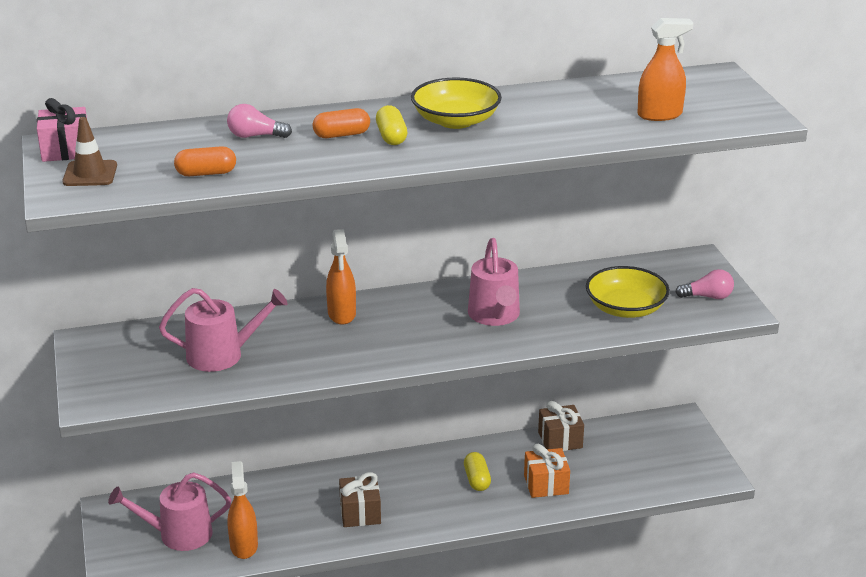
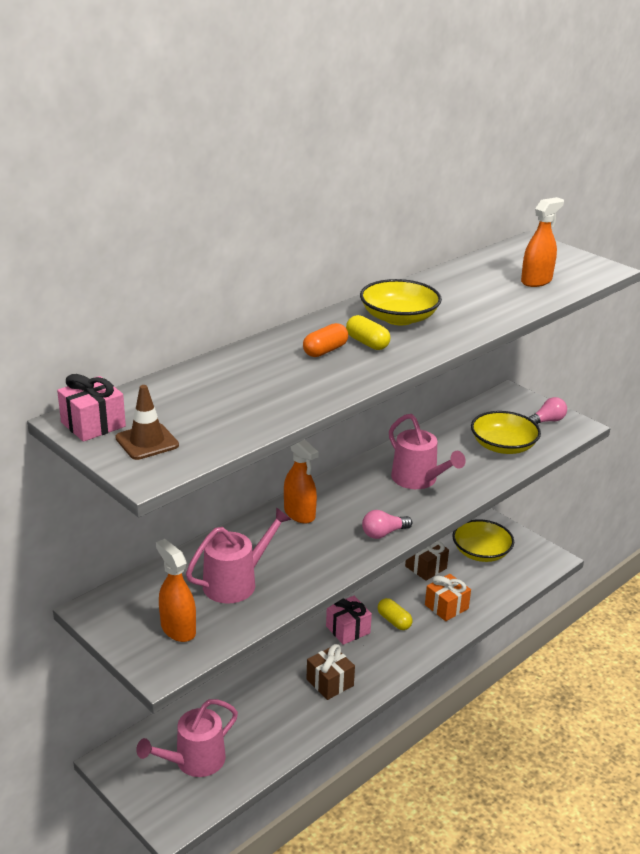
camera: 30 degrees left, 0 degrees up
orange capsule [174,146,236,176] -> none
pink light bulb [227,104,292,138] -> pink light bulb moved to [362,510,412,539]
orange spray bottle [228,461,258,559] -> orange spray bottle moved to [156,539,196,642]
none -> pink gift [326,596,372,645]
none -> yellow bowl [452,519,514,562]

